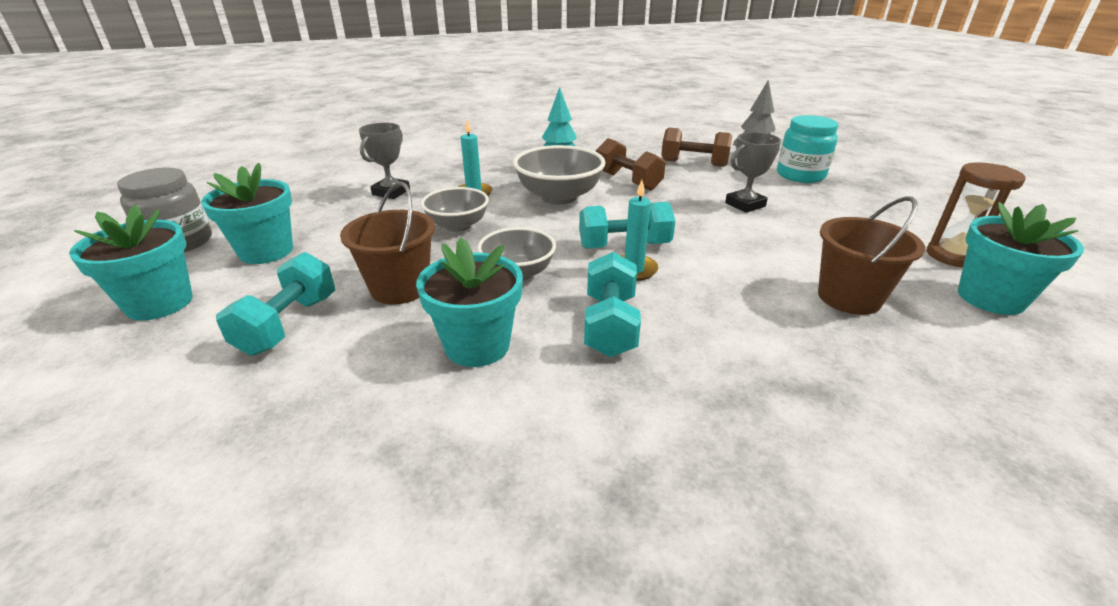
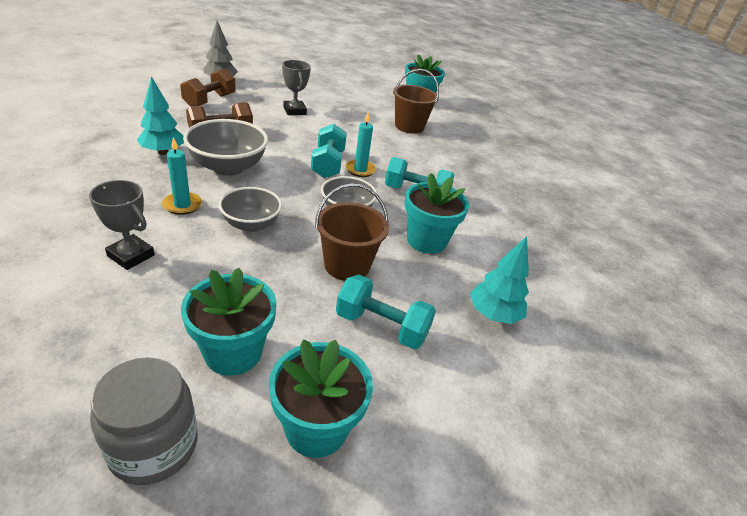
camera: 85 degrees left, 5 degrees up
turquoise jar [777,115,838,183] -> none
brown hourglass [926,162,1026,268] -> none
none -> turquoise tree [470,236,529,324]

